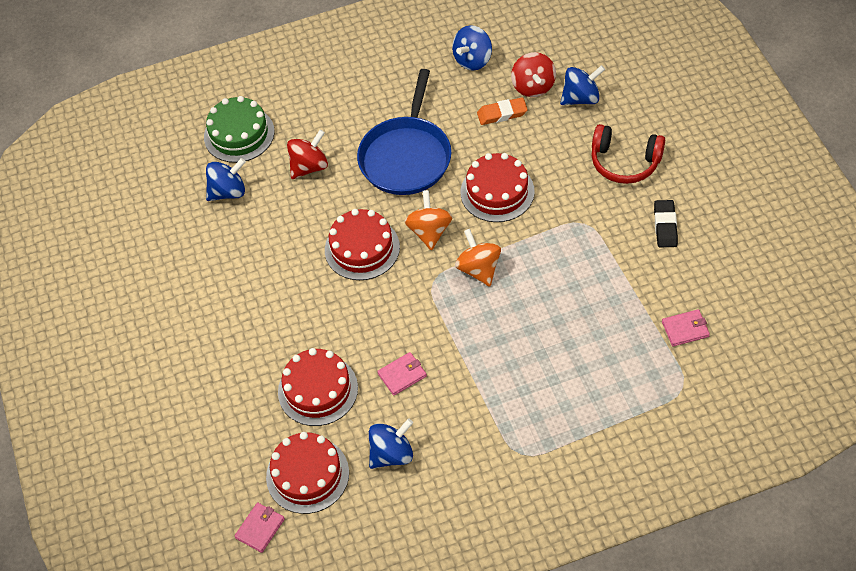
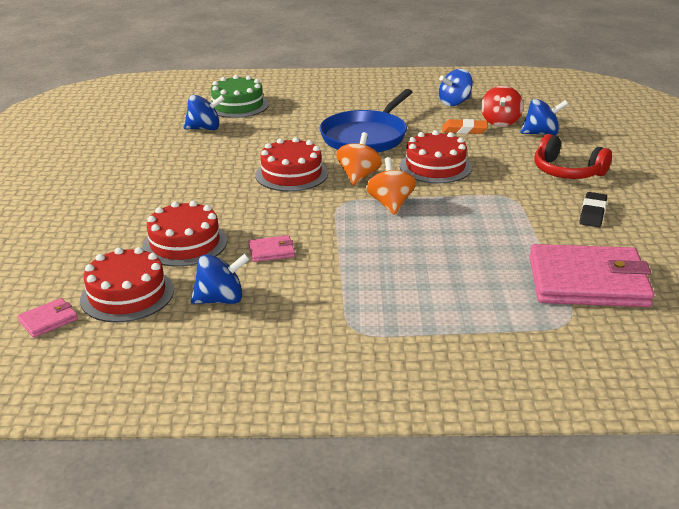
camera: 15 degrees right, 25 degrees down
red spinning top [287,130,328,179] -> none
pink wallet [662,309,710,346] -> pink wallet [529,244,654,307], size x2.40

